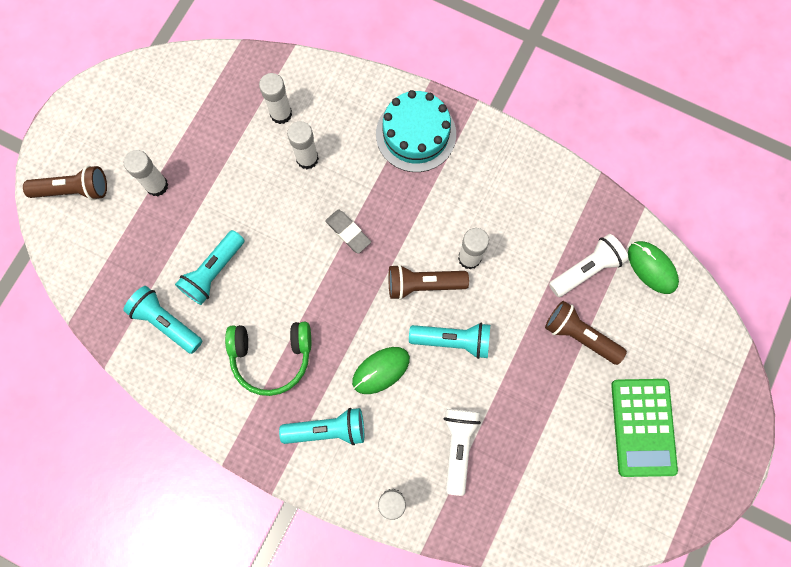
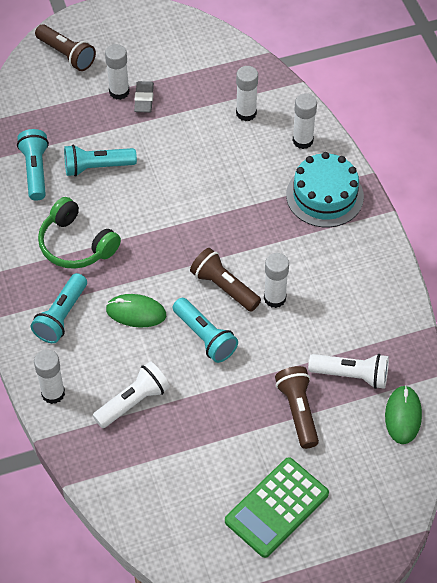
camera: 45 degrees right, 20 degrees down
turquoise flashlight [279,408,364,445] -> turquoise flashlight turned 75 degrees clockwise [31,273,87,343]
white glue stick [287,121,319,169] -> white glue stick moved to [293,93,317,149]
grey eraser [325,210,371,254] -> grey eraser moved to [134,81,154,113]

